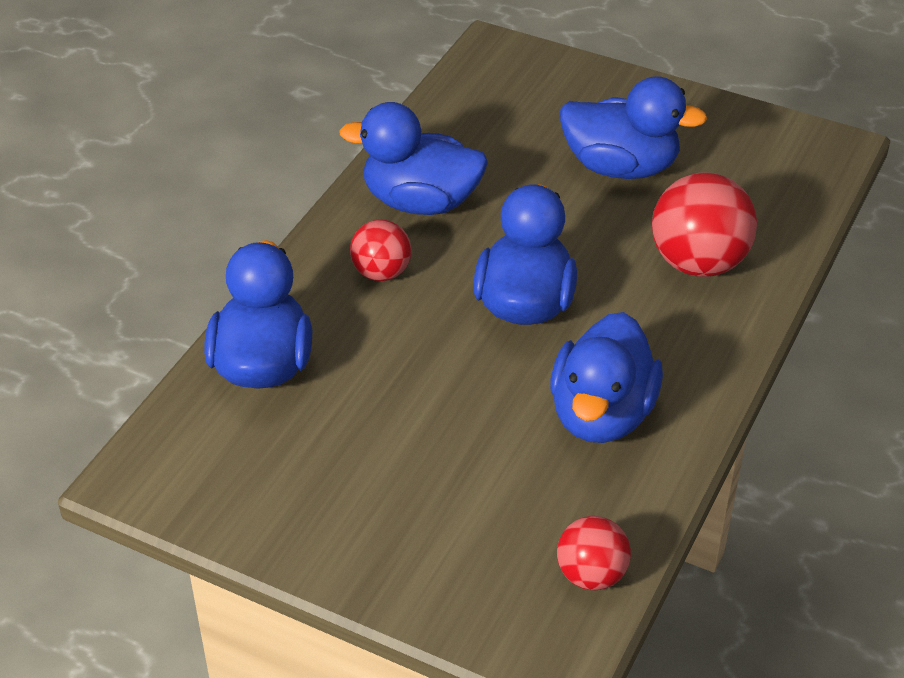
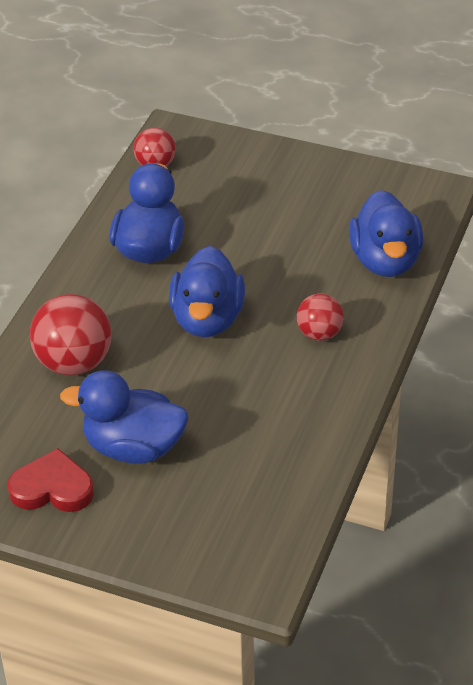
camera: 175 degrees right, 0 degrees up
blue duck [339,102,488,215] -> none
none -> red heart [8,448,94,512]

